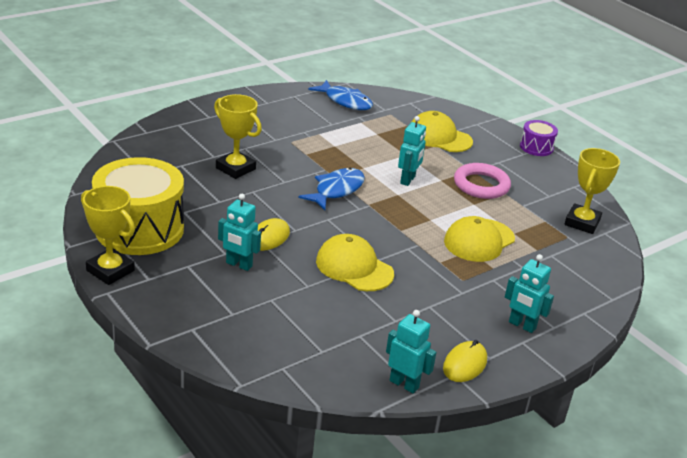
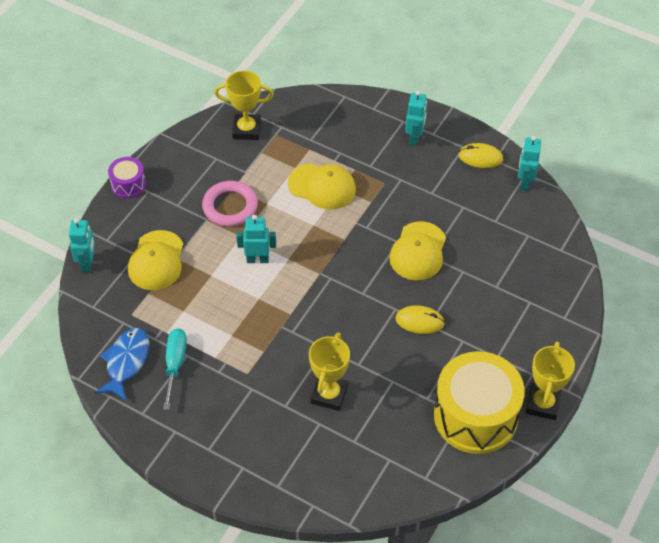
camera: 110 degrees left, 20 degrees up
turquoise robot [218,194,261,271] -> turquoise robot moved to [69,218,95,272]
blue fish [298,168,365,210] -> none
none -> turquoise screwdriver [163,328,187,410]

